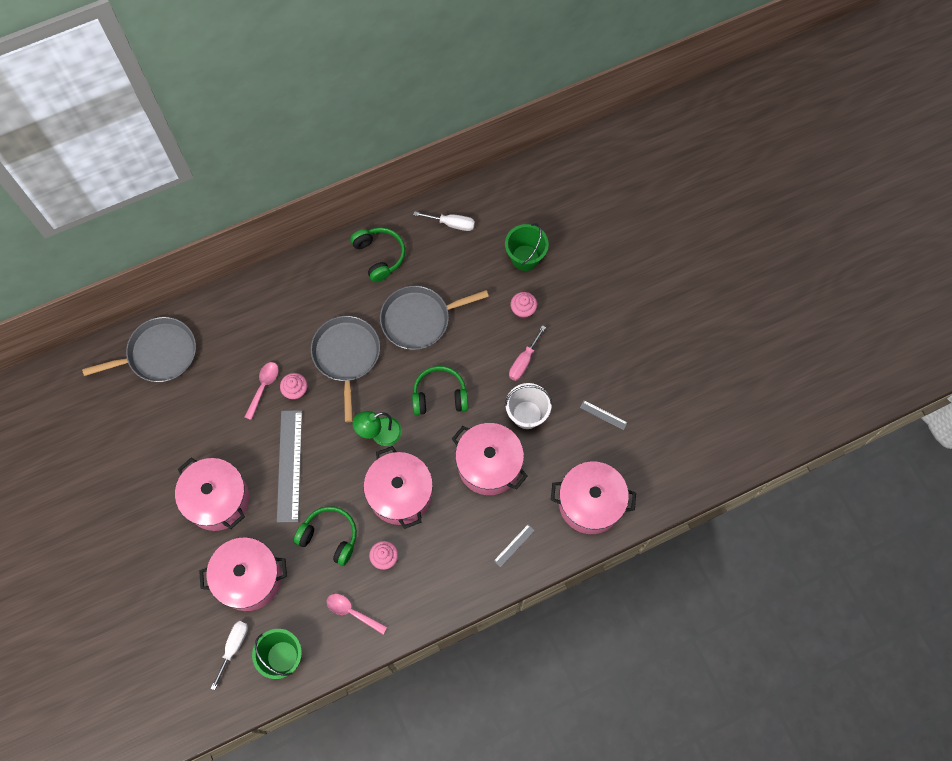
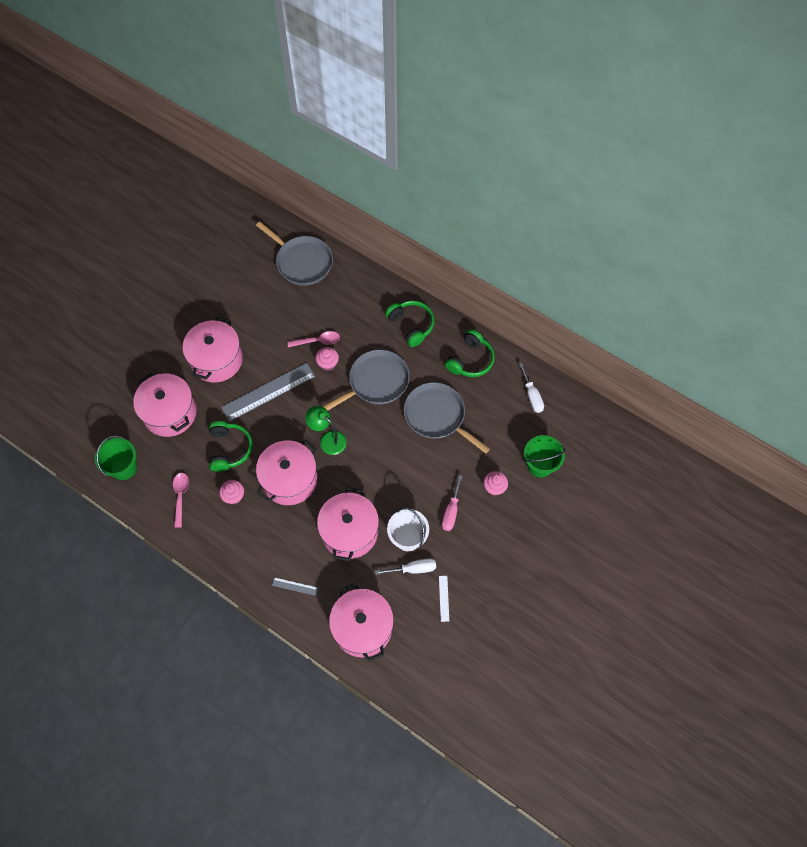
camera: 60 degrees right, 5 degrees down
white screwdriver [211,621,248,690] -> white screwdriver moved to [375,558,436,575]
green headphones [412,366,468,415] -> green headphones moved to [385,301,435,347]
pink screwdriver [509,325,546,381] -> pink screwdriver turned 75 degrees counterclockwise [442,475,463,531]
grey ruler [580,400,628,430] -> white ruler [439,576,449,622]

